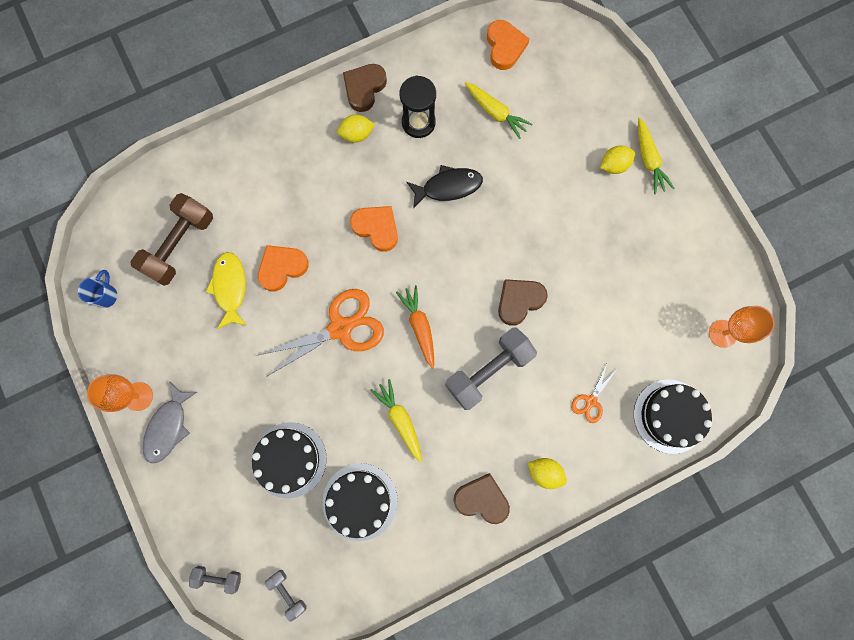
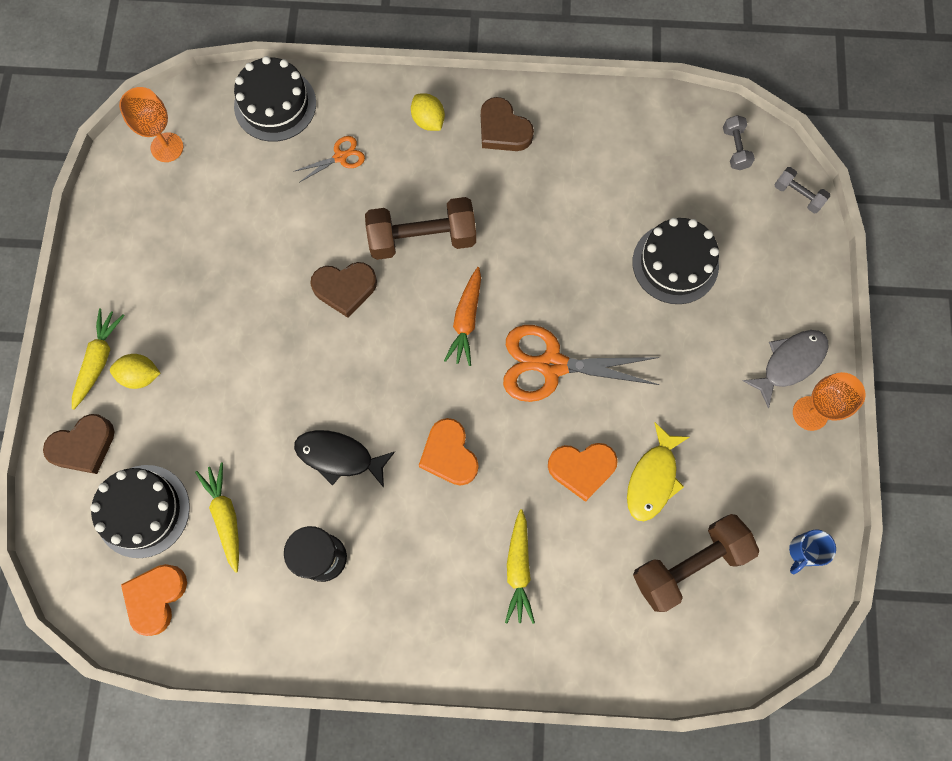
camera: 150 degrees left, 5 degrees down
black cake [322,463,398,541] -> black cake moved to [90,465,190,558]
yellow lemon [337,114,375,143] -> none
brown heart [343,64,387,112] -> brown heart moved to [43,414,114,474]
yellow carrot [370,379,422,462] -> yellow carrot moved to [505,509,535,624]
grey dumbbell [445,328,537,410] -> brown dumbbell [365,197,476,260]

